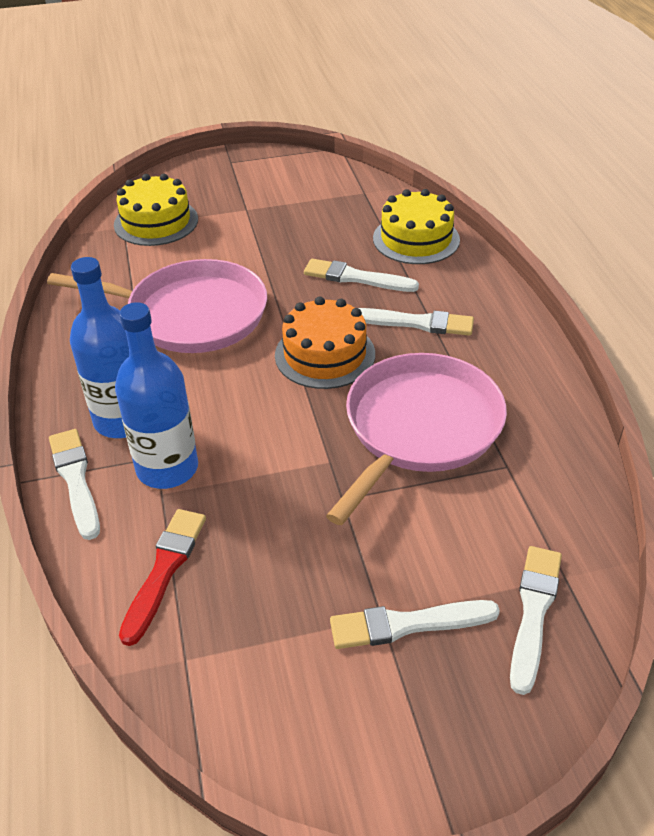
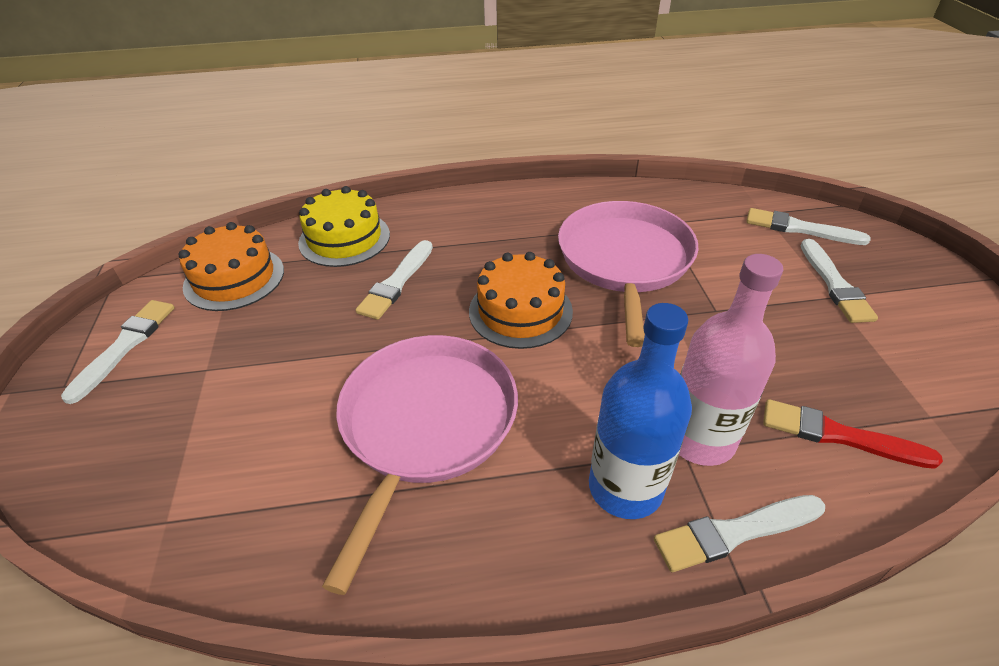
camera: 85 degrees left, 0 degrees up
yellow cake [114,174,198,246] -> none
blue bottle [115,302,198,489] -> pink bottle [679,254,783,466]
pink pan [326,353,507,525] -> pink pan turned 60 degrees clockwise [558,201,698,347]
white brush [359,308,474,336] -> white brush moved to [61,300,175,404]
none -> orange cake [178,222,284,311]

